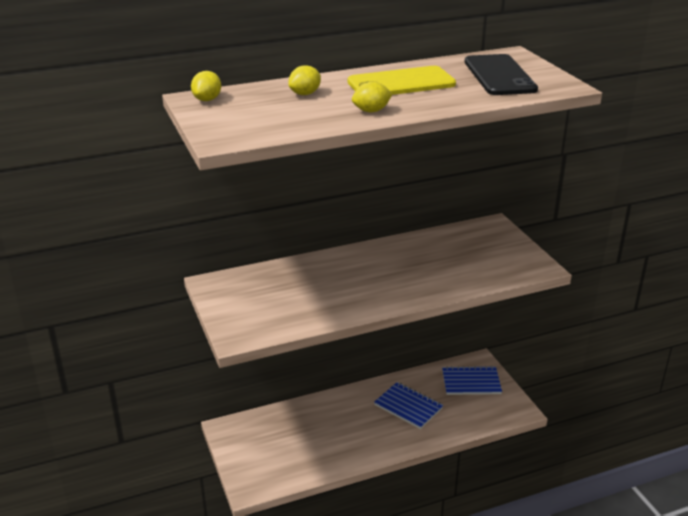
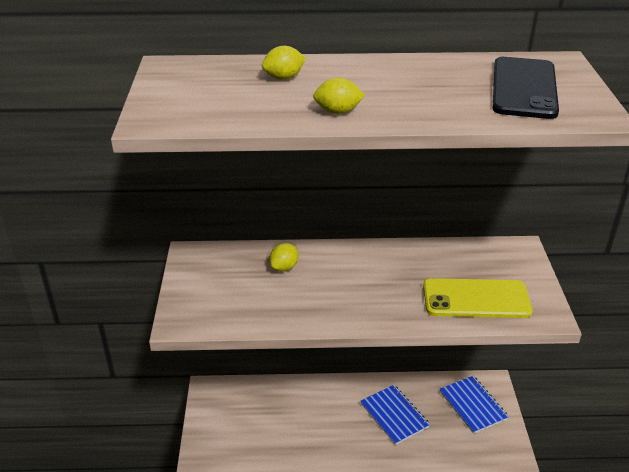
camera: 20 degrees right, 5 degrees up
yellow lemon [191,71,221,101] -> yellow lemon moved to [269,243,299,272]
yellow phone [347,66,456,95] -> yellow phone moved to [423,278,533,318]
blue notebook [442,366,502,395] -> blue notebook turned 45 degrees clockwise [440,376,509,434]

